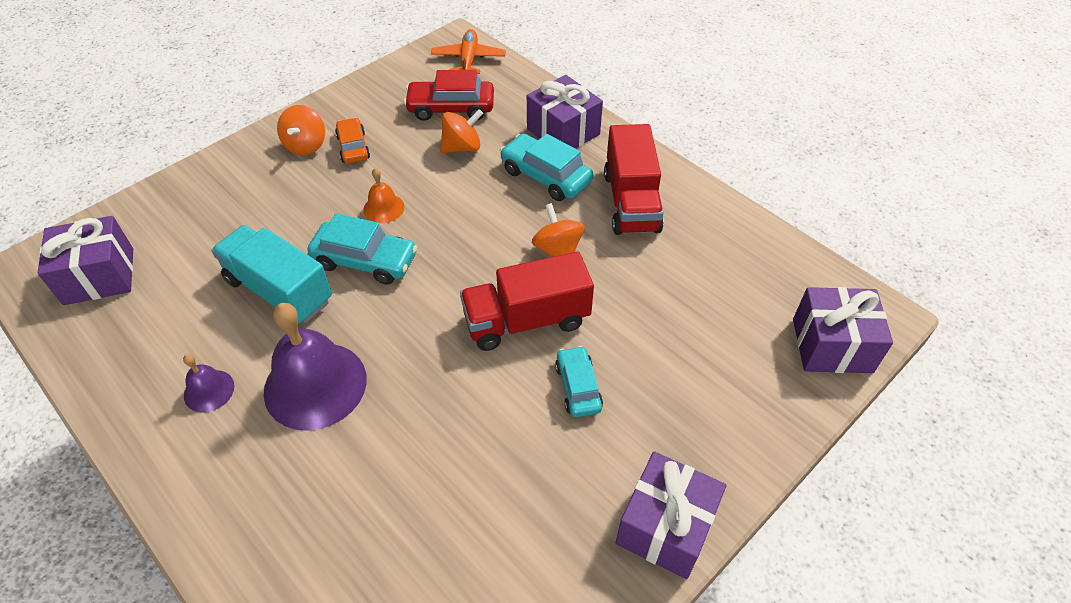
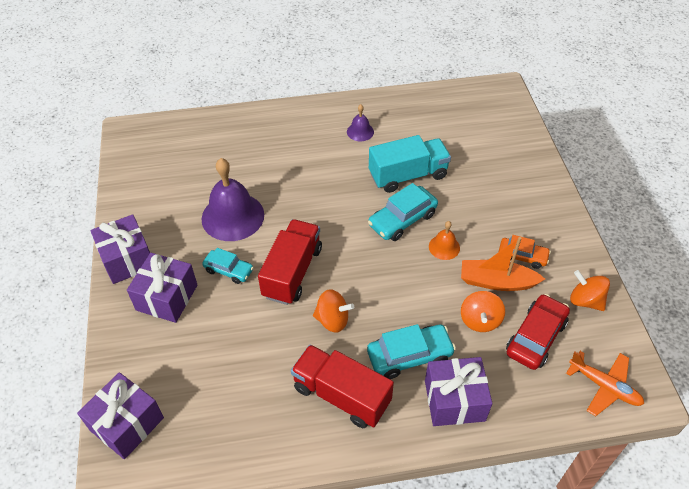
camera: 125 degrees right, 0 degrees up
purple gift [38,216,133,305] -> purple gift moved to [127,253,197,323]
purple bell [264,303,367,431] -> purple bell moved to [201,158,264,241]
orange spinning top [277,105,325,155] -> orange spinning top moved to [570,270,610,311]
none -> orange boat [461,237,545,291]

